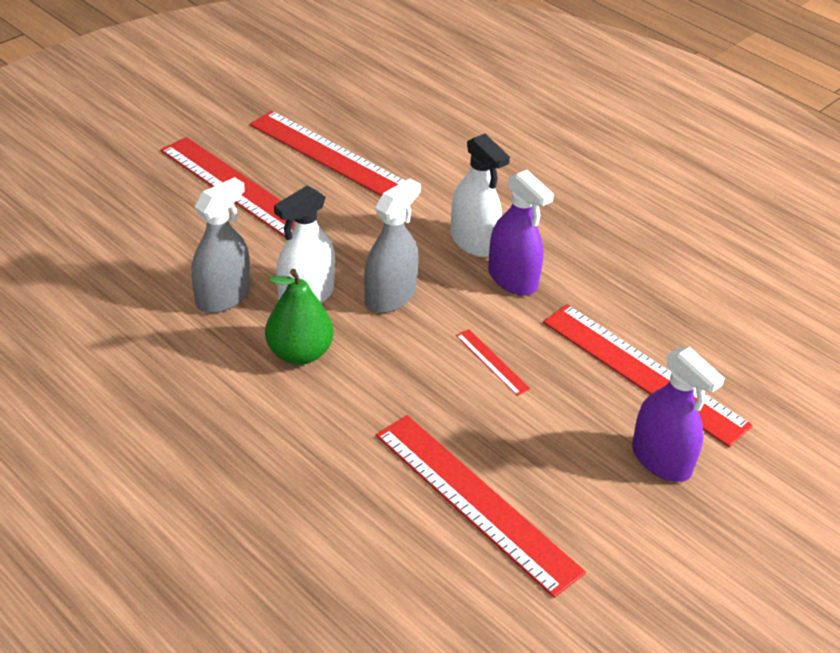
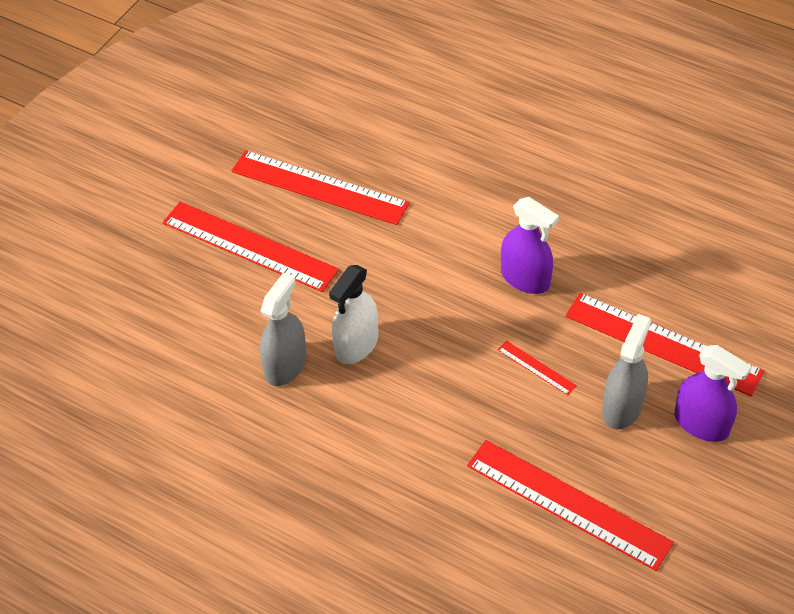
camera: 10 degrees left, 10 degrees up
green pear [265,269,334,365] -> none
grey spray bottle [364,178,421,313] -> grey spray bottle moved to [602,314,651,429]
white spray bottle [450,133,510,257] -> none

